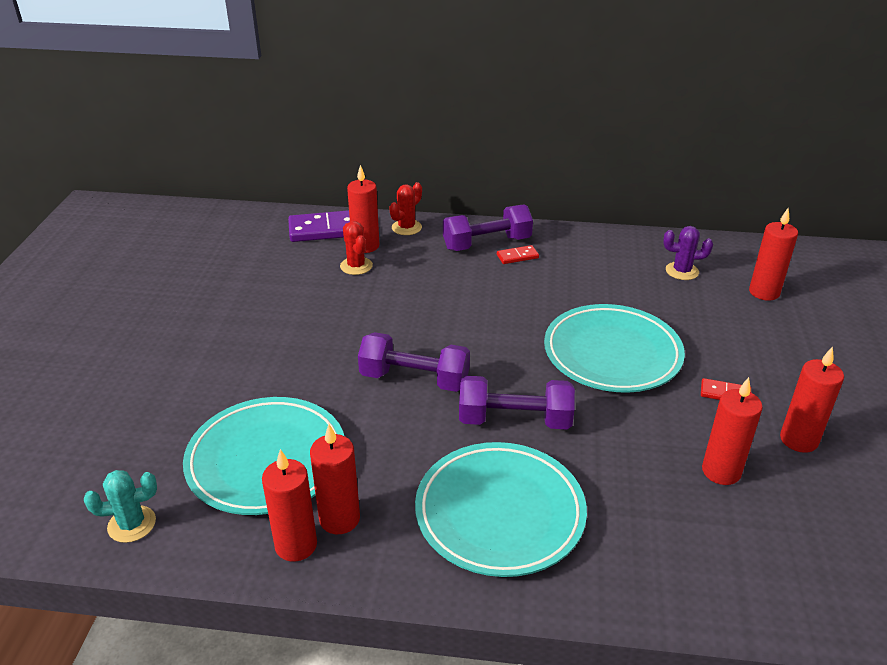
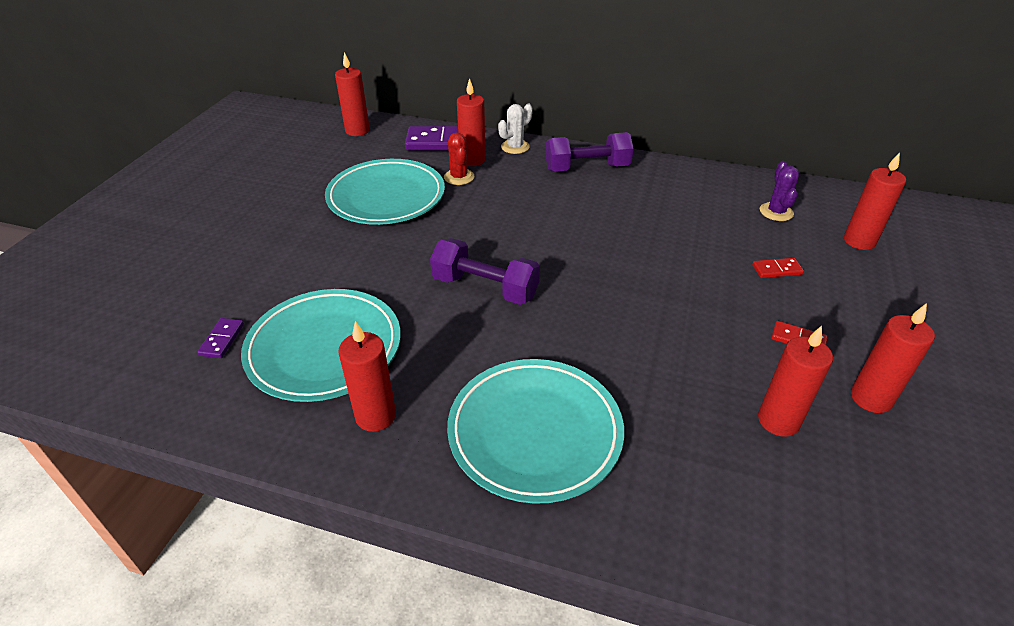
camera: 10 degrees right, 5 degrees up
turquoise cactus [84,470,157,543] -> none
red candle [262,449,317,562] -> red candle moved to [335,52,370,136]
red cactus [389,182,422,235] -> white cactus [498,104,533,154]
purple dumbbell [459,376,575,429] -> none
red domino [497,245,539,264] -> red domino moved to [752,258,804,278]
turquoise plate [544,304,685,393] -> turquoise plate moved to [325,159,445,225]
purple cactus [663,226,713,280] -> purple cactus turned 75 degrees clockwise [760,161,799,221]
none -> purple domino [197,318,244,358]

